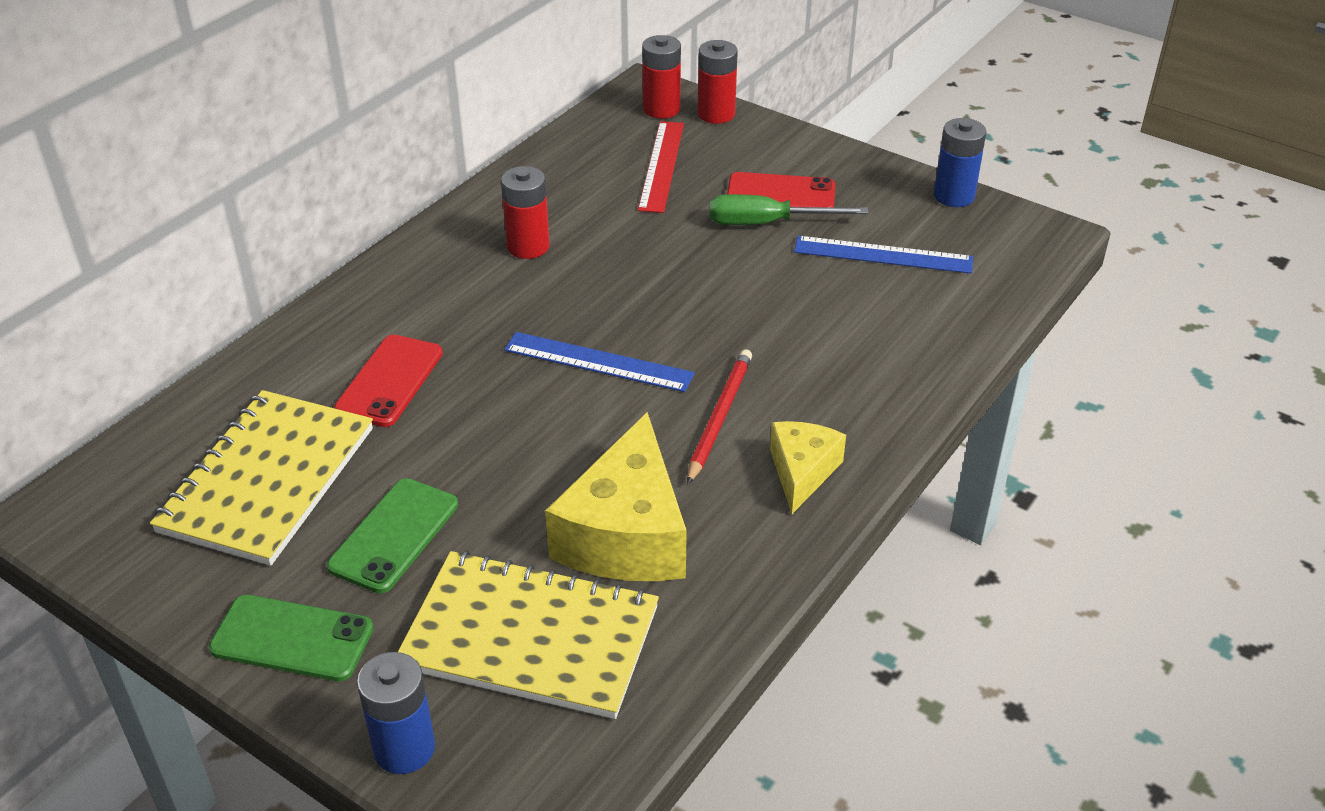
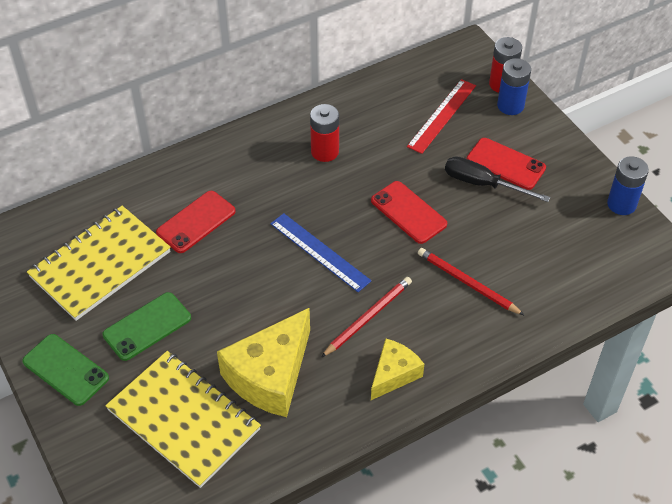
camera: 25 degrees right, 10 degrees up
blue battery [357,652,435,774] -> blue battery moved to [497,58,531,115]
red battery [642,35,681,119] -> none
green screwdriver [710,194,869,225] -> black screwdriver [445,156,551,202]
blue ruler [794,236,973,274] -> none
none -> red phone [371,181,447,244]
none -> red pencil [418,248,524,315]

